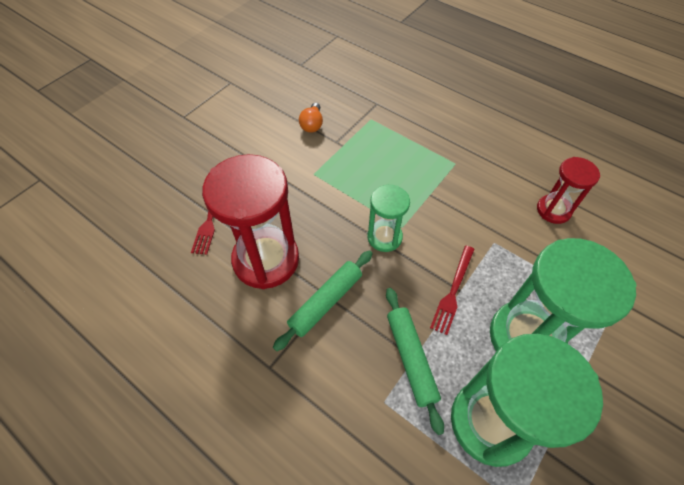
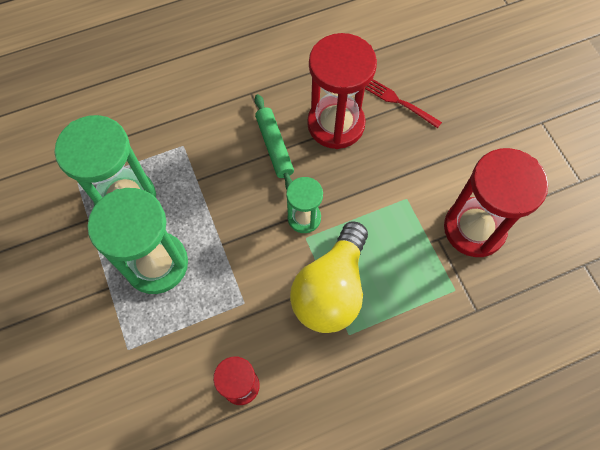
camera: 120 degrees right, 10 degrees up
orange light bulb [299,103,323,133] -> red hourglass [444,148,548,257]
green rolling pin [386,288,444,435] -> none
red fork [430,246,475,335] -> none
none -> yellow light bulb [290,222,368,333]

